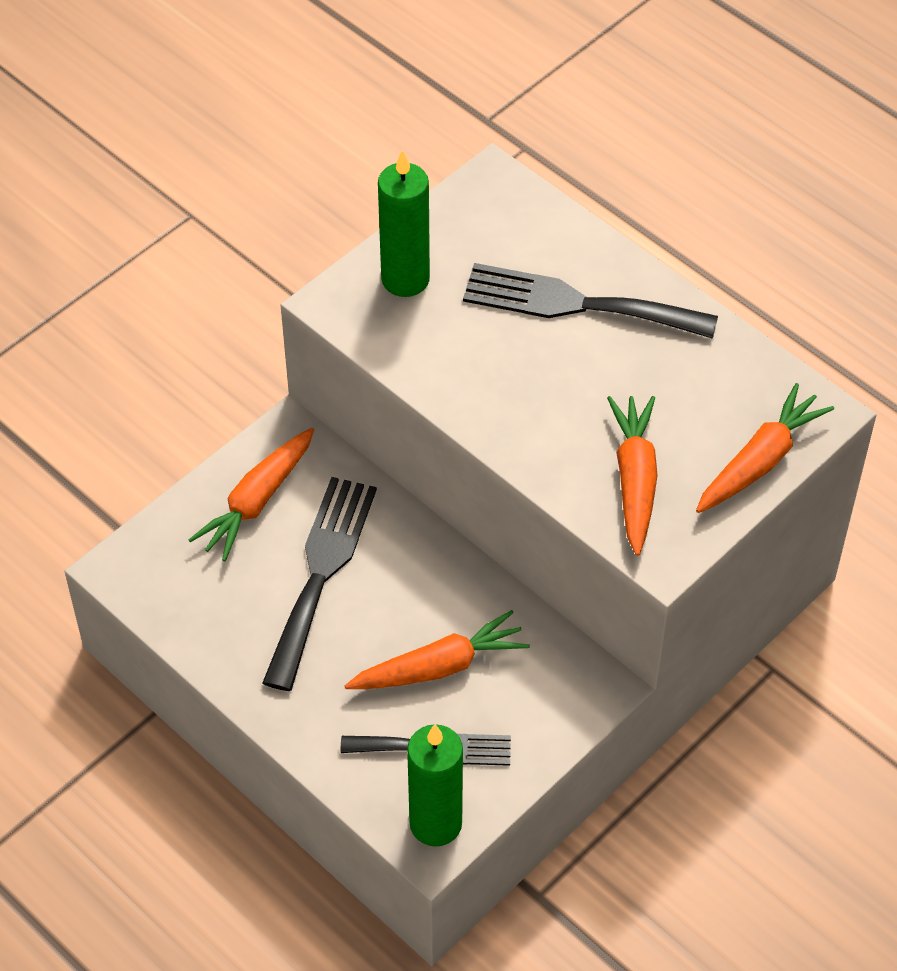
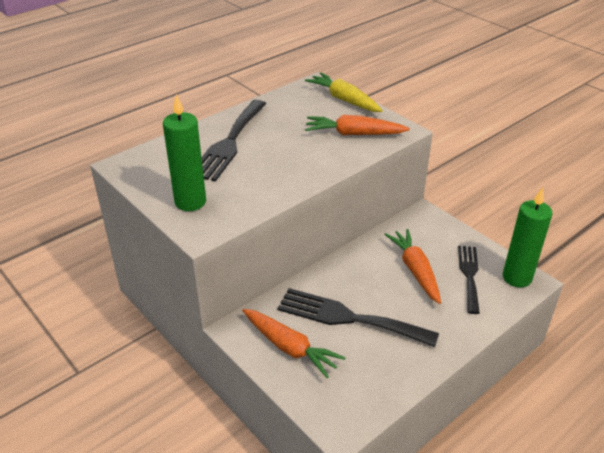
camera: 85 degrees left, 15 degrees down
orange carrot [696,383,834,513] -> yellow carrot [305,72,383,112]

